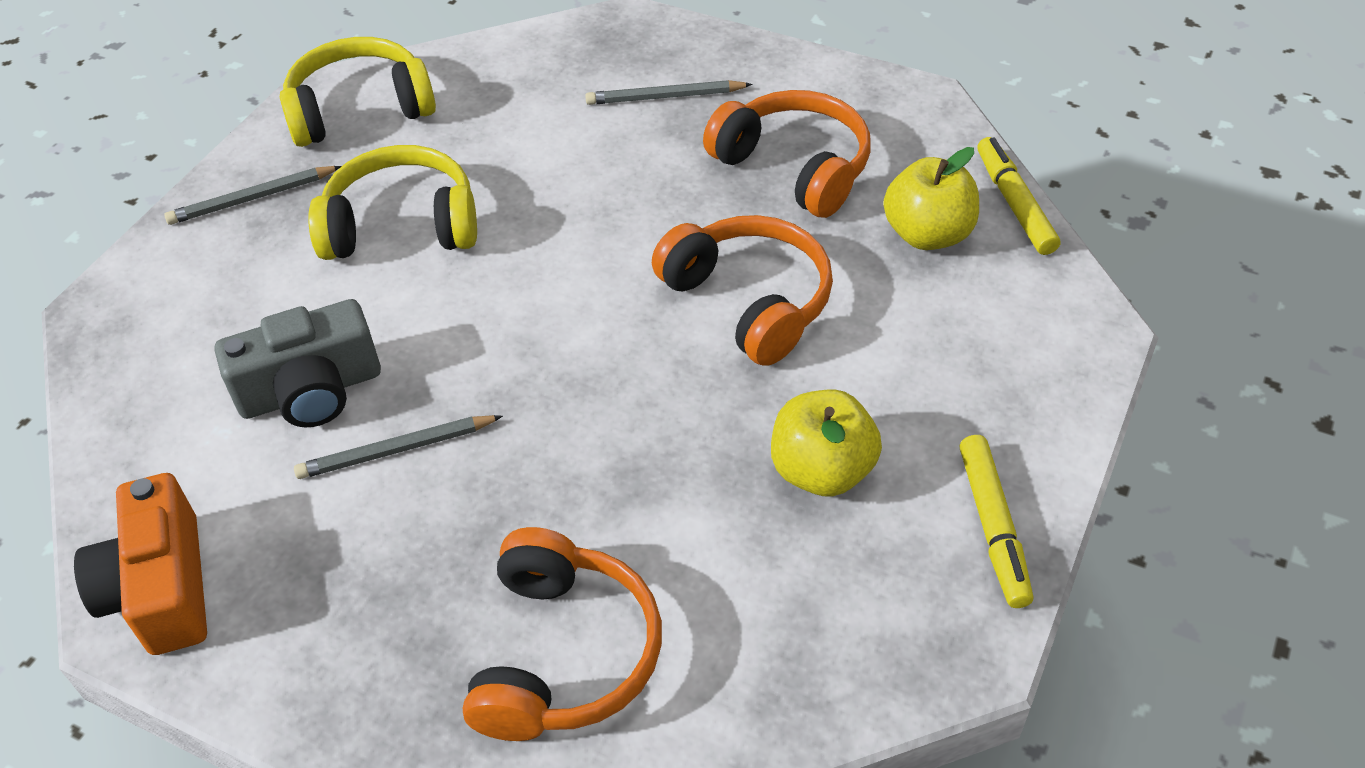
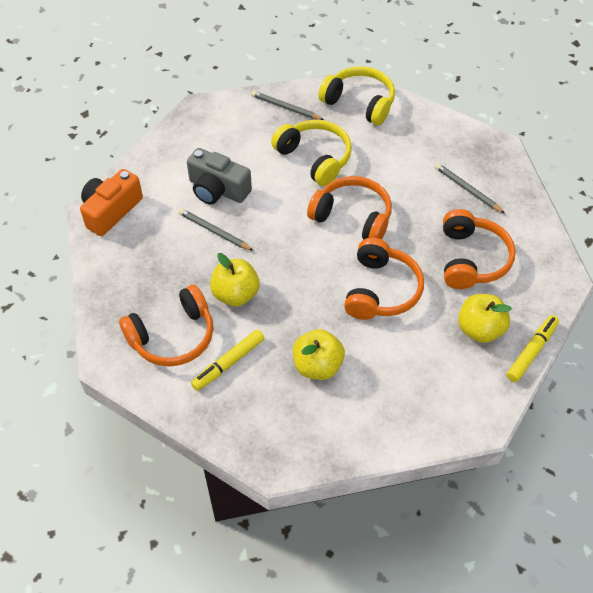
camera: 50 degrees right, 5 degrees up
yellow marker [960,435,1033,608] -> yellow marker moved to [191,329,265,391]
none -> yellow apple [210,253,260,306]
none -> orange headphones [307,176,392,240]

